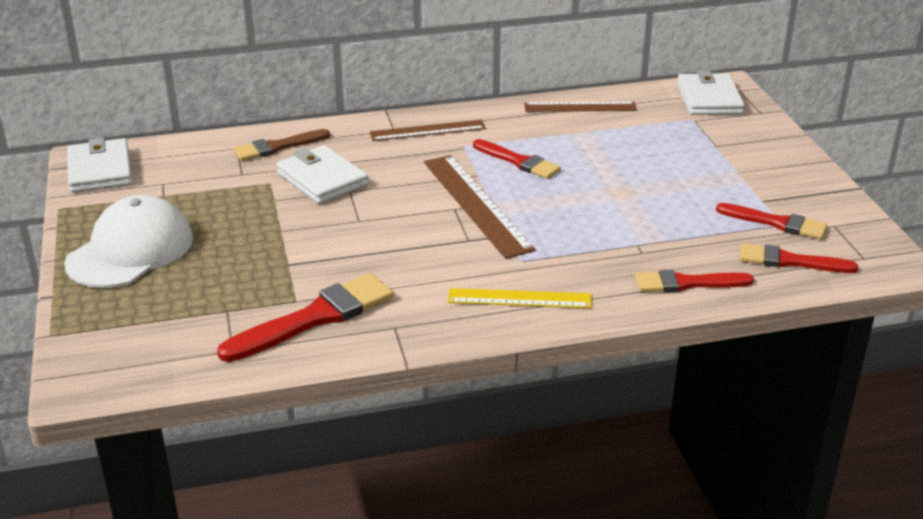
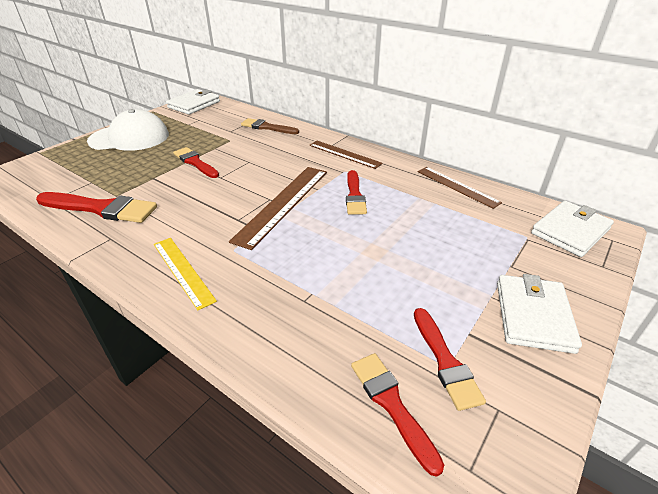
camera: 50 degrees right, 5 degrees up
white wallet [276,145,368,204] -> white wallet moved to [497,274,582,354]
red brush [635,270,754,292] -> red brush moved to [173,147,219,178]

